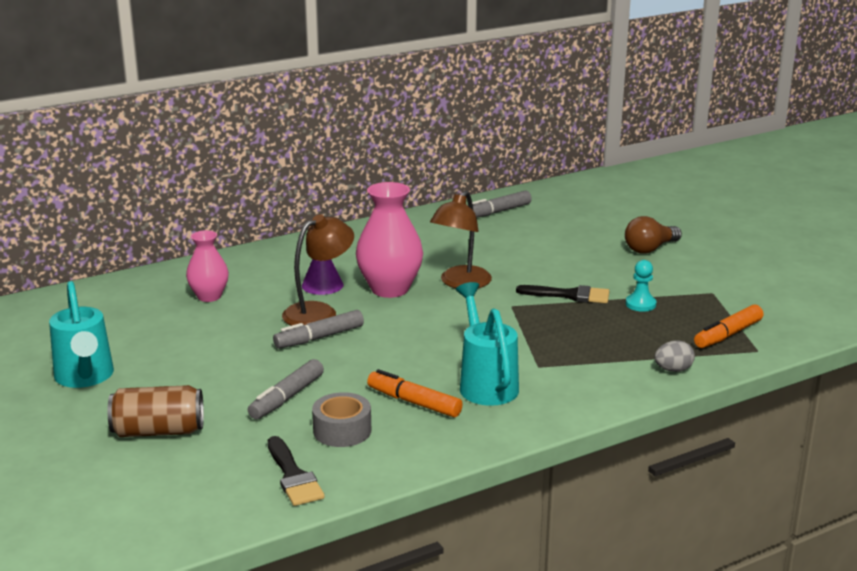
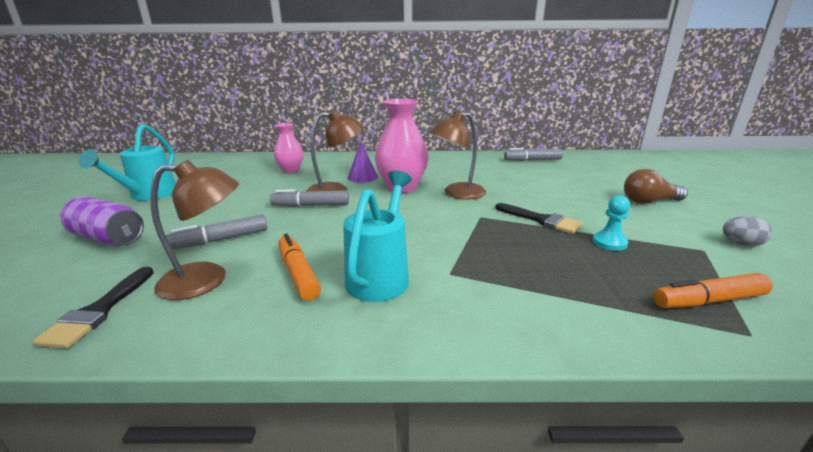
camera: 30 degrees right, 0 degrees up
brown can [108,385,204,437] -> purple can [60,196,144,246]
grey tape [312,392,371,447] -> brown lamp [150,160,239,300]
grey egg [655,340,695,372] -> grey egg moved to [723,216,772,246]

